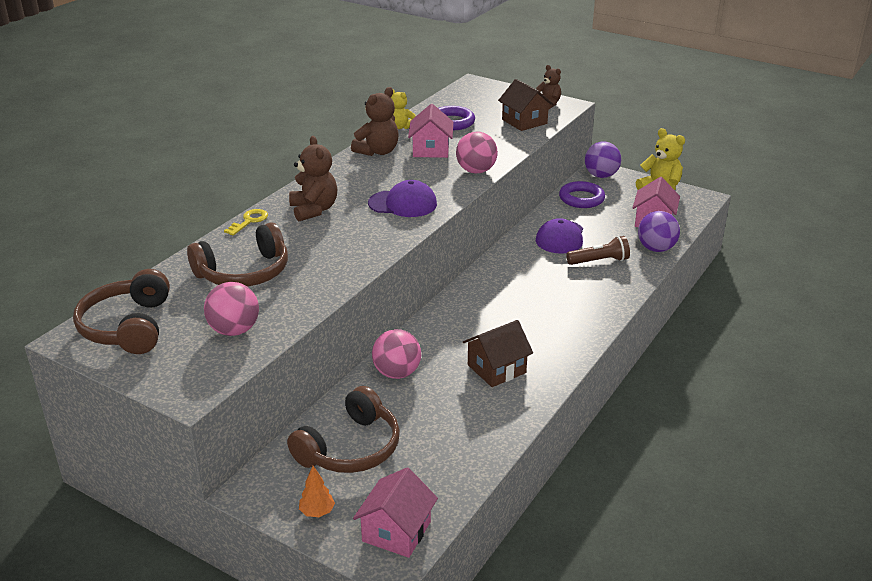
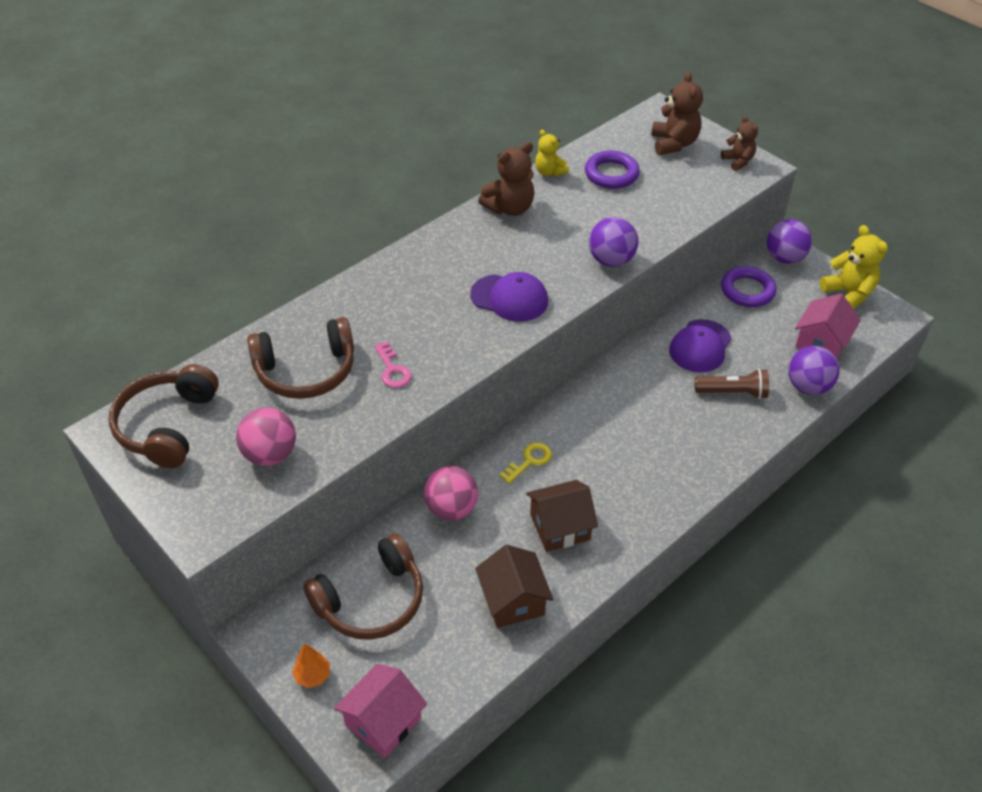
camera: 15 degrees right, 15 degrees up
yellow key [224,209,268,236] -> yellow key moved to [500,442,552,484]
brown teddy bear [289,136,337,221] -> brown teddy bear moved to [651,72,703,155]
pink house [408,104,453,158] -> none
pink ball [456,132,498,173] -> purple ball [589,217,638,267]
brown house [498,79,553,131] -> brown house moved to [475,545,554,628]
none -> pink key [374,341,412,388]

